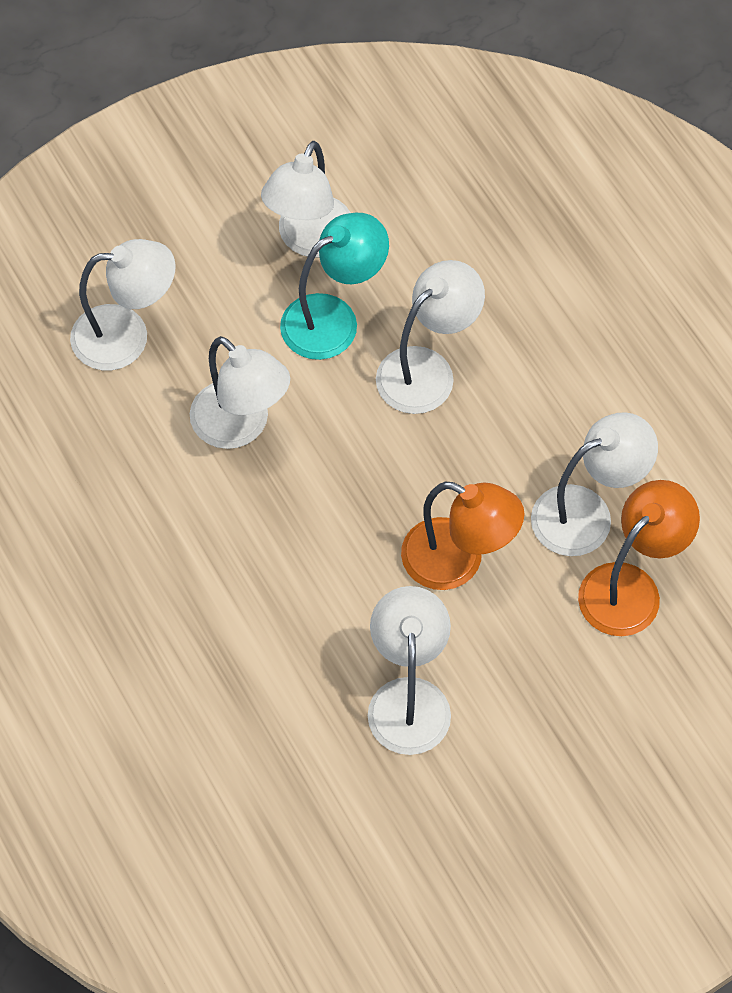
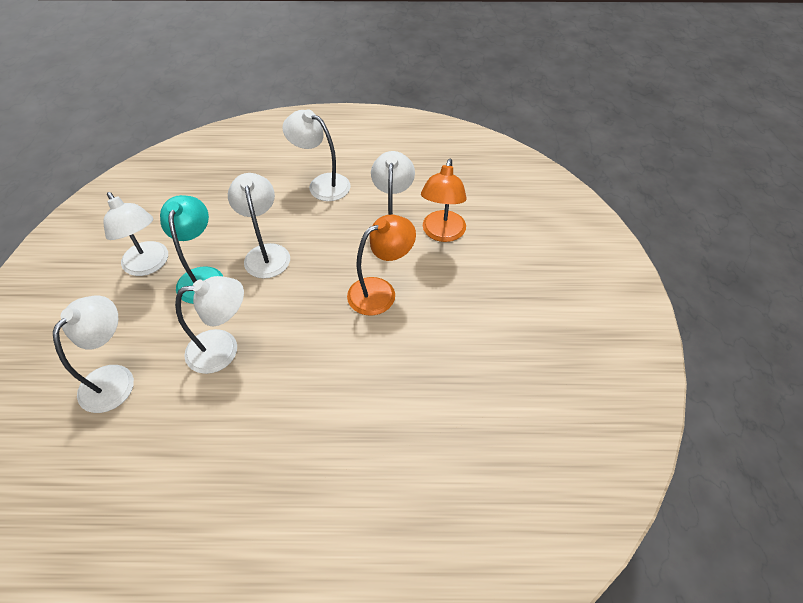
camera: 60 degrees left, 10 degrees down
white lamp [368,586,451,755] -> white lamp moved to [282,110,351,201]
orange lamp [578,480,700,636] -> orange lamp turned 150 degrees counterclockwise [421,159,467,242]

